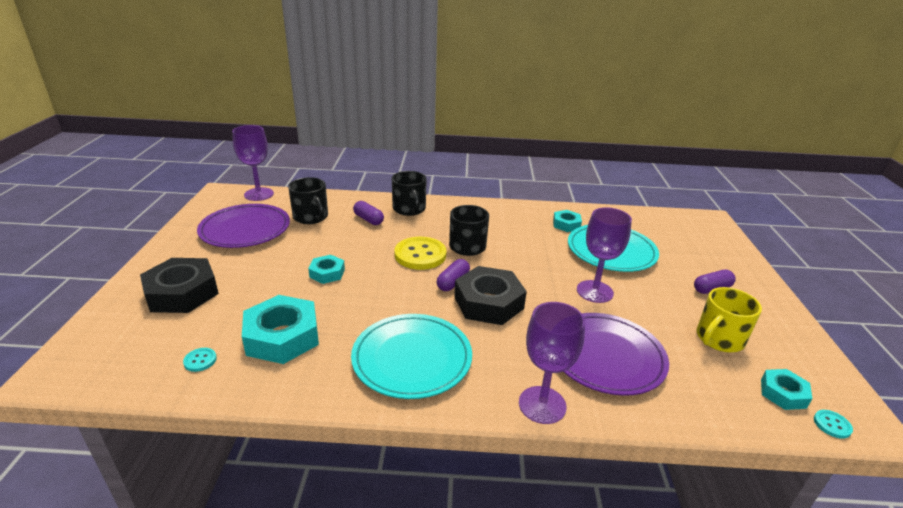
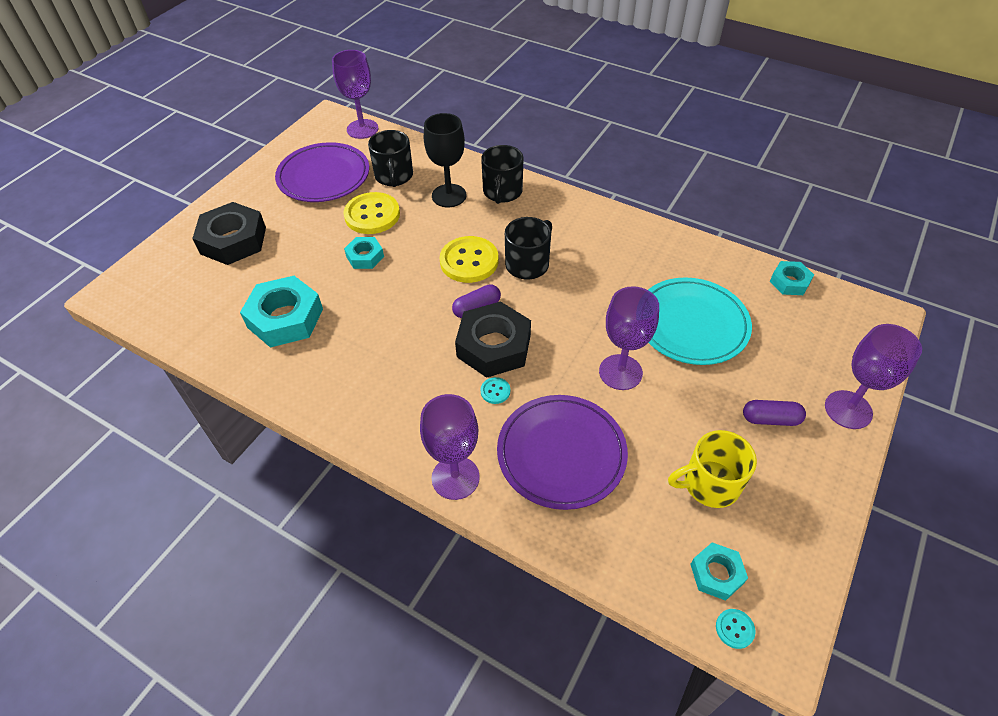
camera: 30 degrees right, 20 degrees up
turquoise button [183,348,217,372] -> turquoise button moved to [480,377,510,404]
turquoise plate [351,314,472,399] -> none
purple capsule [353,201,384,225] -> black goblet [424,113,466,207]
turquoise nut [553,210,582,232] -> turquoise nut moved to [770,261,814,295]
none -> yellow button [343,192,400,234]
none -> purple goblet [825,324,922,429]

